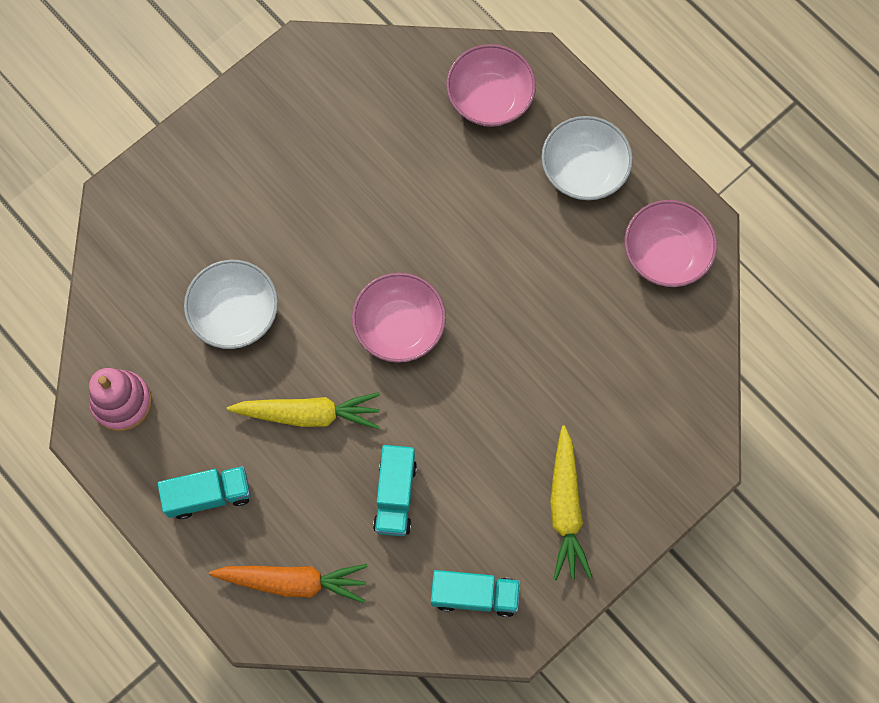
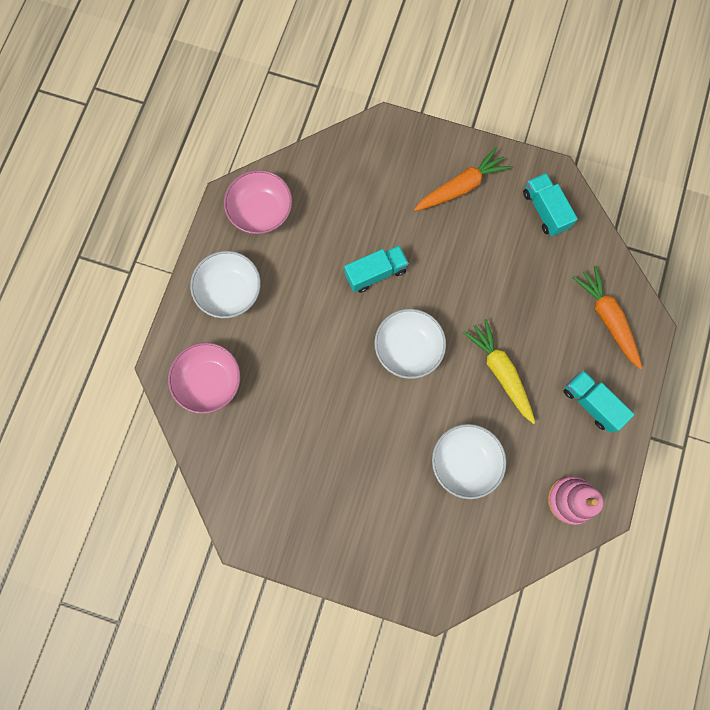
camera: 120 degrees left, 5 degrees up
pink bowl [352,273,446,363] -> white bowl [374,309,446,379]
turquoise truck [373,445,417,536] -> turquoise truck moved to [344,245,409,293]
yellow carrot [550,426,592,581] -> orange carrot [414,147,511,211]

